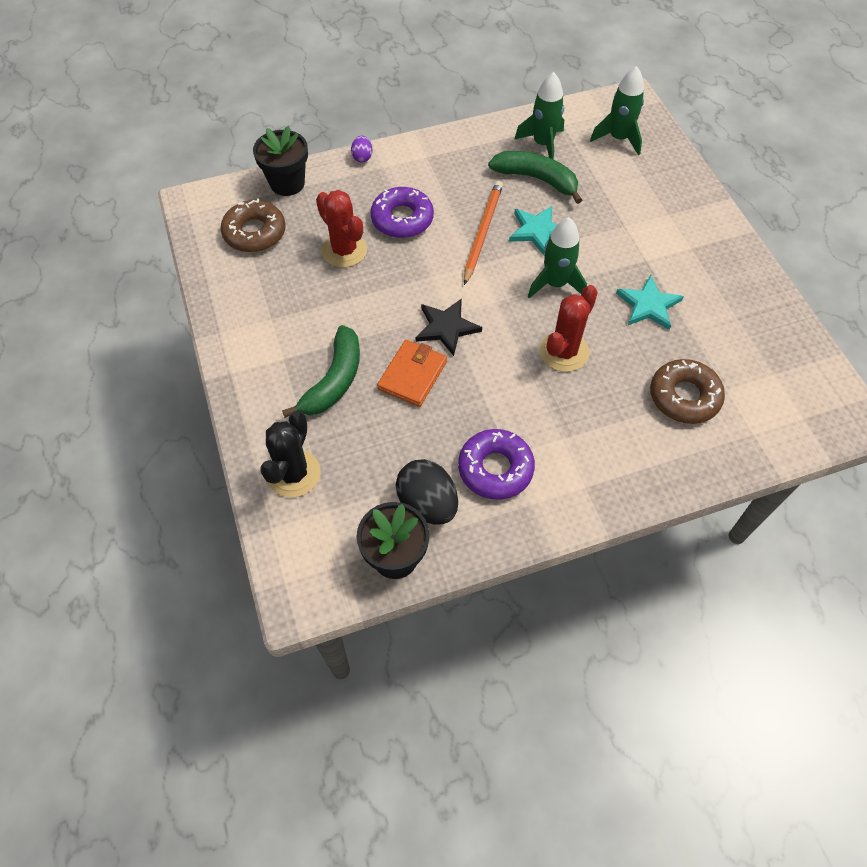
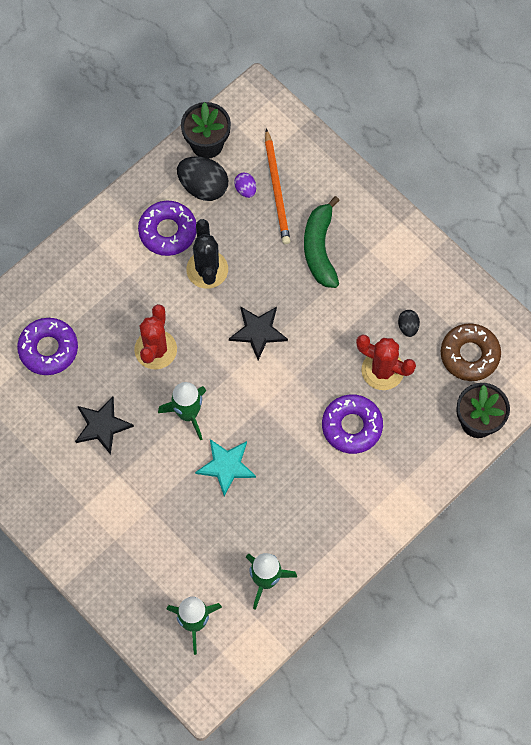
camera: 155 degrees right, 10 degrees up
black cactus [260,411,321,497] -> black cactus moved to [186,219,228,289]
purple egg [351,136,372,162] -> purple egg moved to [234,173,256,198]
orange wallet [377,340,447,407] -> none
orange pencil [464,181,503,285] -> orange pencil moved to [265,128,290,244]
green banana [488,151,582,204] -> none
turquoise star [616,275,684,330] -> black star [75,396,134,455]
brown donut [650,359,725,424] -> purple donut [17,318,78,375]
none -> black egg [398,310,420,337]

